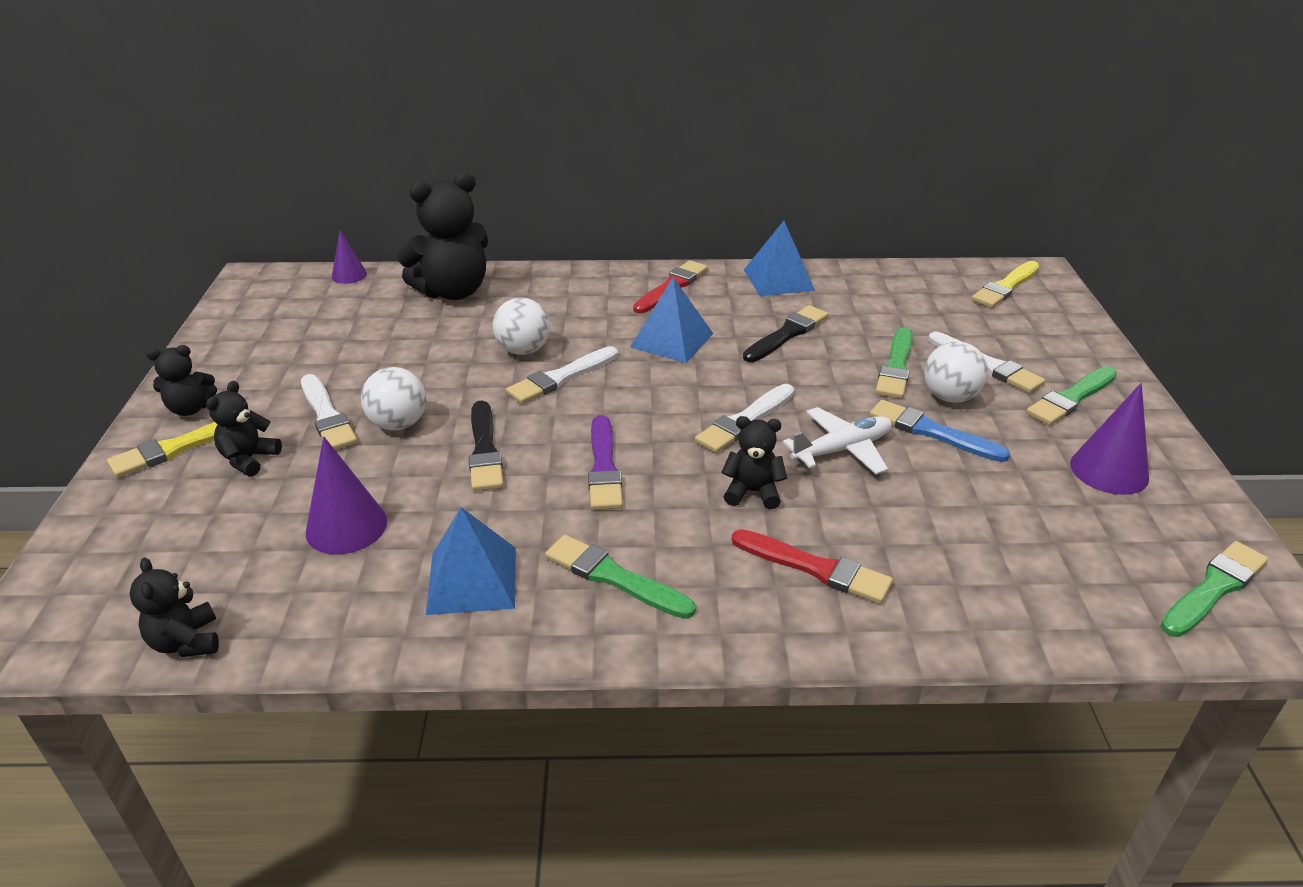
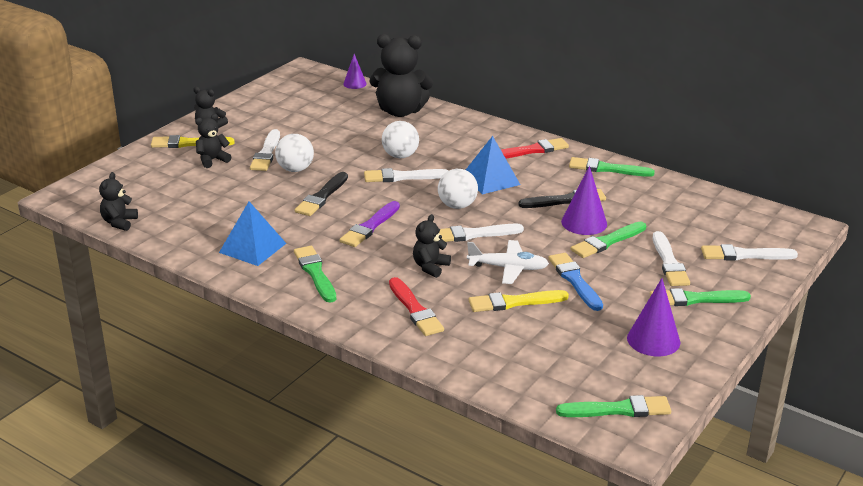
camera: 35 degrees right, 5 degrees down
purple cone [306,436,387,555] -> purple cone moved to [561,166,607,235]
black teddy bear [722,416,787,509] -> black teddy bear turned 105 degrees counterclockwise [413,214,451,278]
blue pyramid [744,221,815,296] -> green brush [569,157,655,177]
white ball [924,341,988,403] -> white ball moved to [438,169,478,209]
yellow brush [971,261,1040,308] -> yellow brush moved to [469,290,569,312]
none -> white brush [701,244,798,261]

